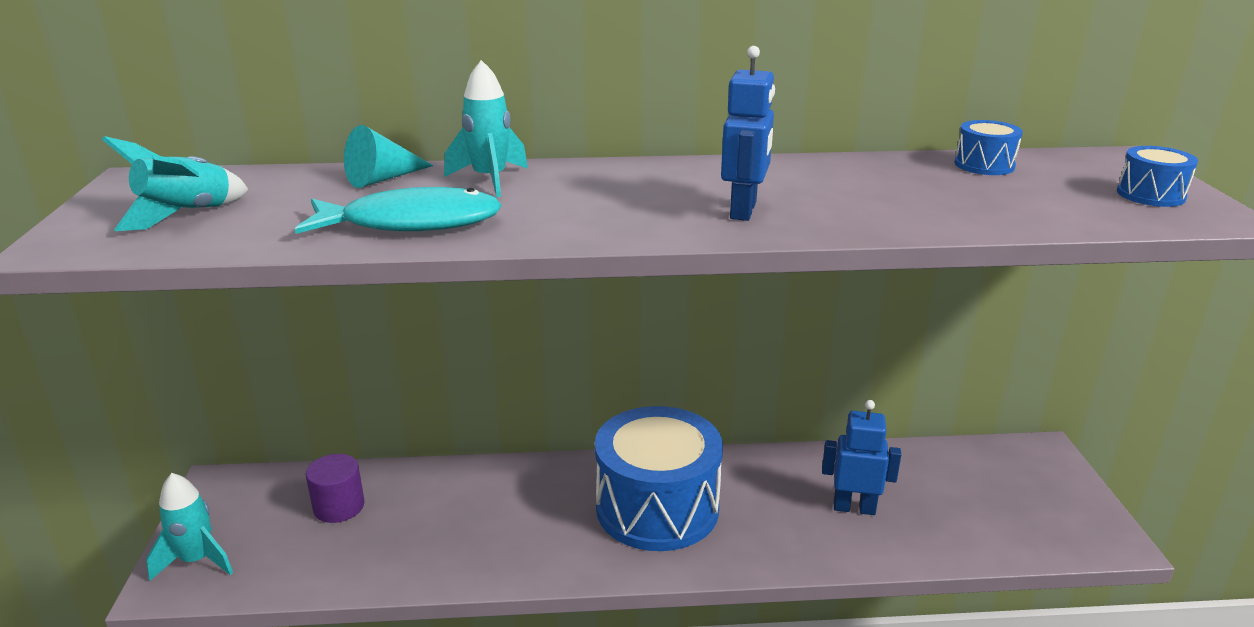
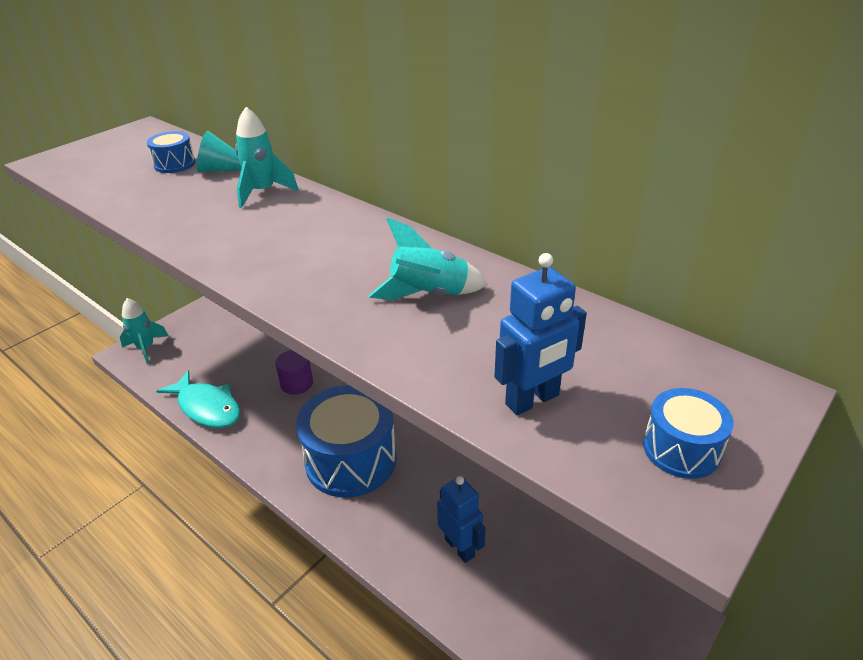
camera: 45 degrees right, 10 degrees up
turquoise rocket [102,136,249,231] -> turquoise rocket moved to [369,218,488,300]
turquoise fish [295,187,502,234] -> turquoise fish moved to [156,370,240,428]
purple cylinder [306,454,365,523] -> purple cylinder moved to [275,350,313,395]
blue robot [721,46,775,221] -> blue robot moved to [494,253,587,415]
blue drum [955,120,1023,175] -> blue drum moved to [147,131,196,173]

